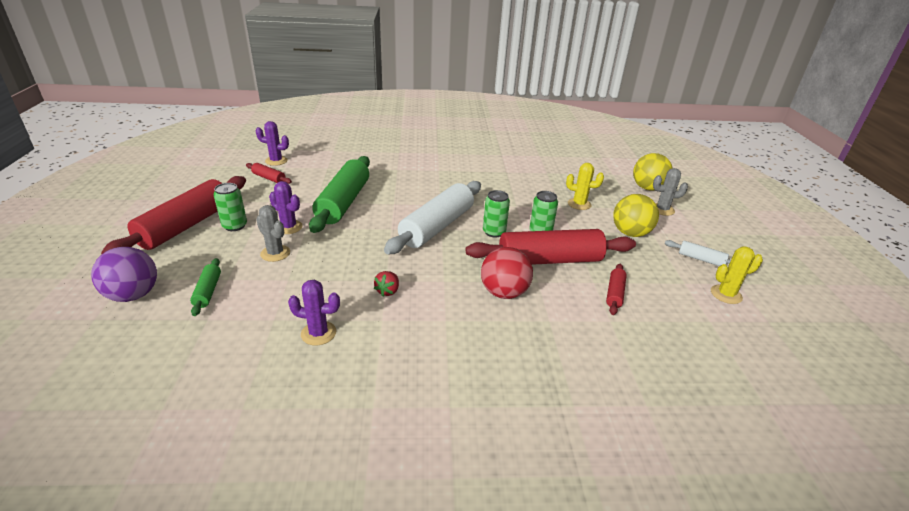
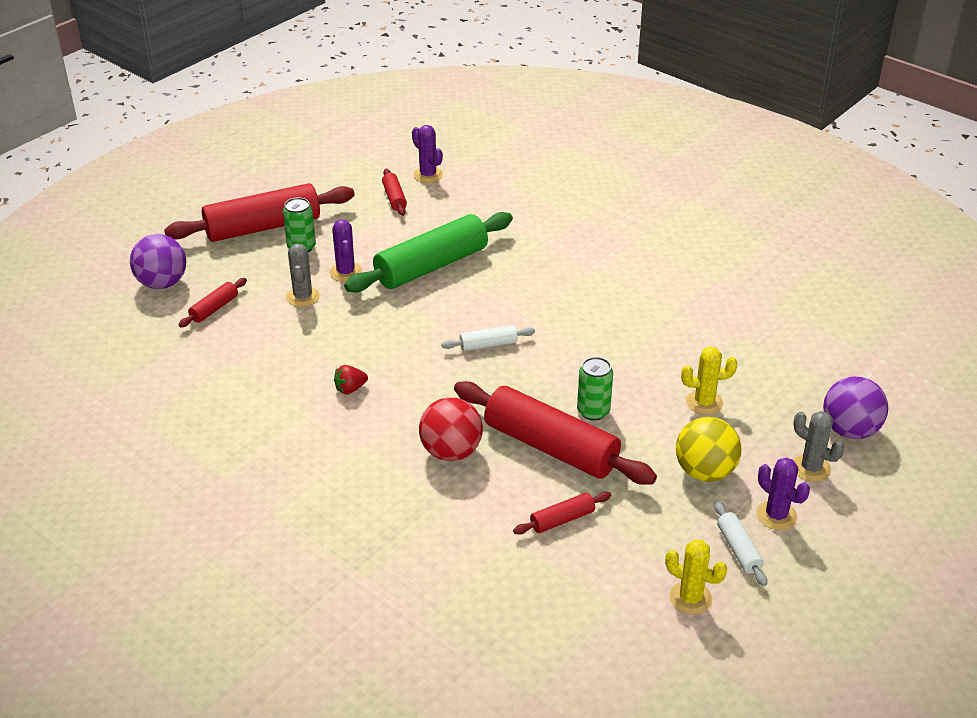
camera: 45 degrees right, 5 degrees up
green rolling pin [190,258,221,316] -> red rolling pin [179,278,247,327]
purple cactus [288,280,340,346] -> purple cactus moved to [756,457,810,530]
white rolling pin [384,181,481,254] -> white rolling pin [441,325,535,351], size x0.45
green can [483,190,510,238] -> none
yellow cactus [566,163,604,210] -> yellow cactus turned 60 degrees counterclockwise [681,346,738,415]
yellow ball [633,153,673,191] -> purple ball [823,376,888,439]

